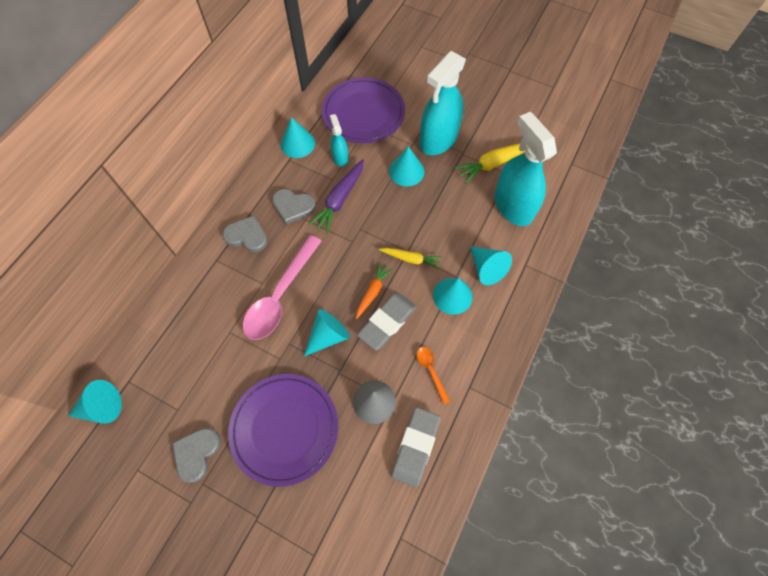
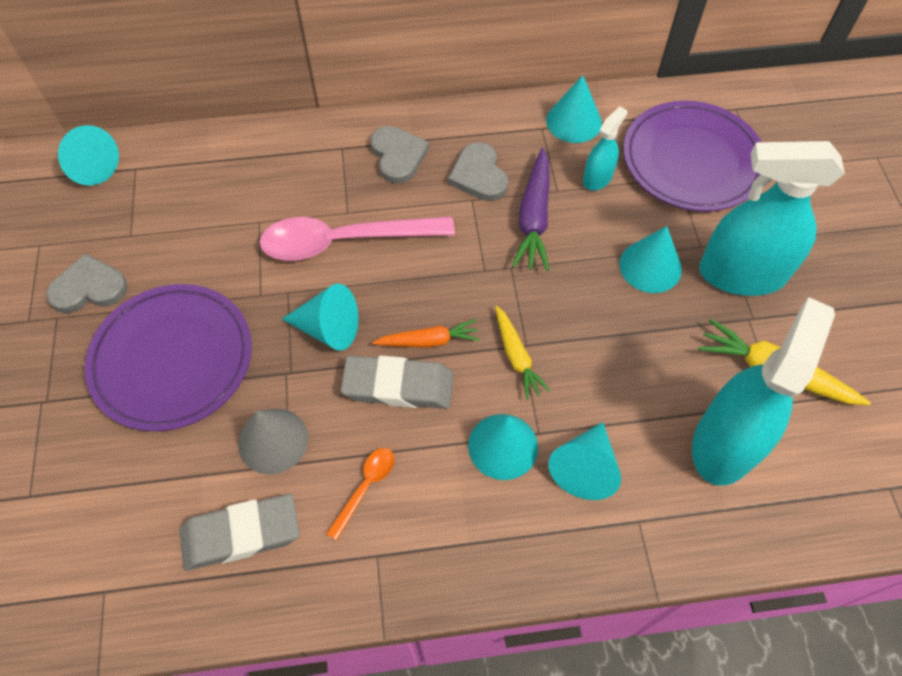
camera: 55 degrees right, 5 degrees down
purple carrot [308,159,364,234] -> purple carrot turned 75 degrees counterclockwise [512,148,550,271]

